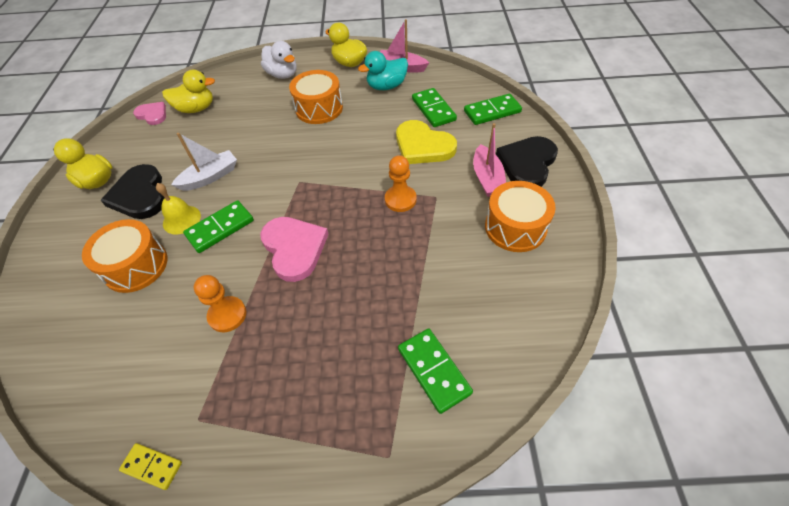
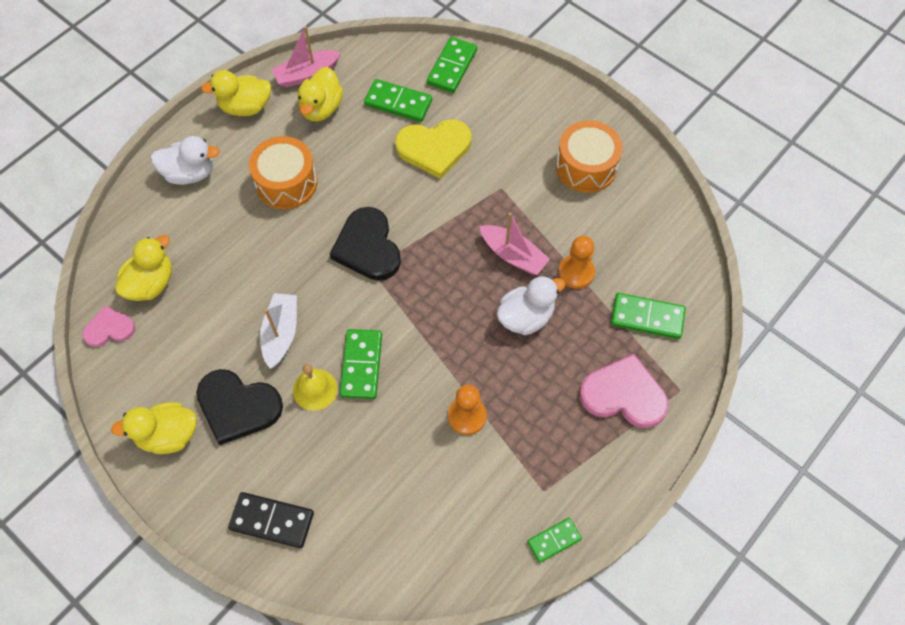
camera: 50 degrees left, 10 degrees up
orange drum [82,219,168,293] -> none
yellow domino [119,443,182,490] -> green domino [527,518,582,563]
pink heart [260,217,329,282] -> pink heart moved to [580,354,668,428]
turquoise duck [358,51,408,90] -> yellow duck [298,67,343,122]
orange pawn [385,155,417,212] -> orange pawn moved to [558,236,595,289]
pink boat [473,123,506,197] -> pink boat moved to [479,213,550,275]
black heart [496,136,558,187] -> black heart moved to [330,207,401,281]
none -> black domino [228,492,314,548]
none -> white duck [497,276,566,335]

